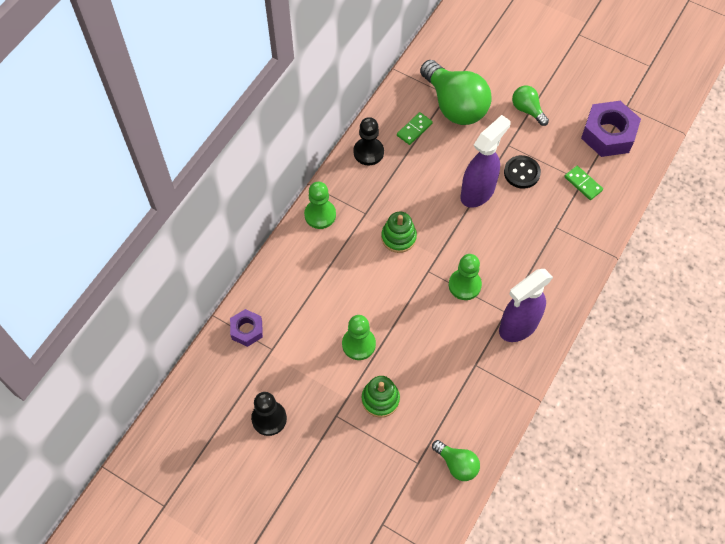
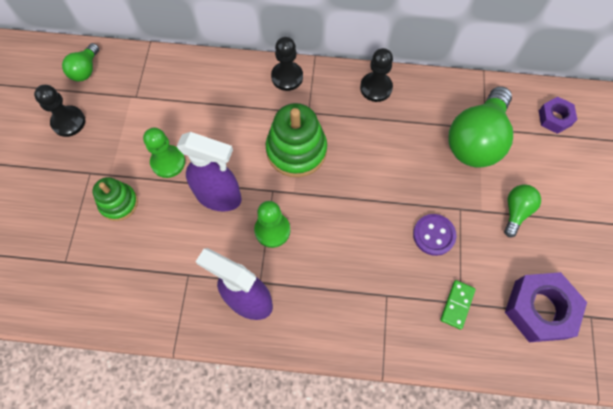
camera: 65 degrees right, 5 degrees up
purple nut [230,309,263,347] -> purple nut moved to [539,97,577,134]
green pawn [304,182,336,229] -> black pawn [271,37,303,91]
green stacking toy [381,212,417,253] -> green stacking toy [266,103,327,177], size x1.63
green domino [397,112,433,145] -> none
green light bulb [432,440,480,481] -> green light bulb moved to [62,43,99,81]
purple spray bottle [460,115,510,208] -> purple spray bottle moved to [177,132,242,212]
black button [504,155,541,189] -> purple button [413,214,456,256]

